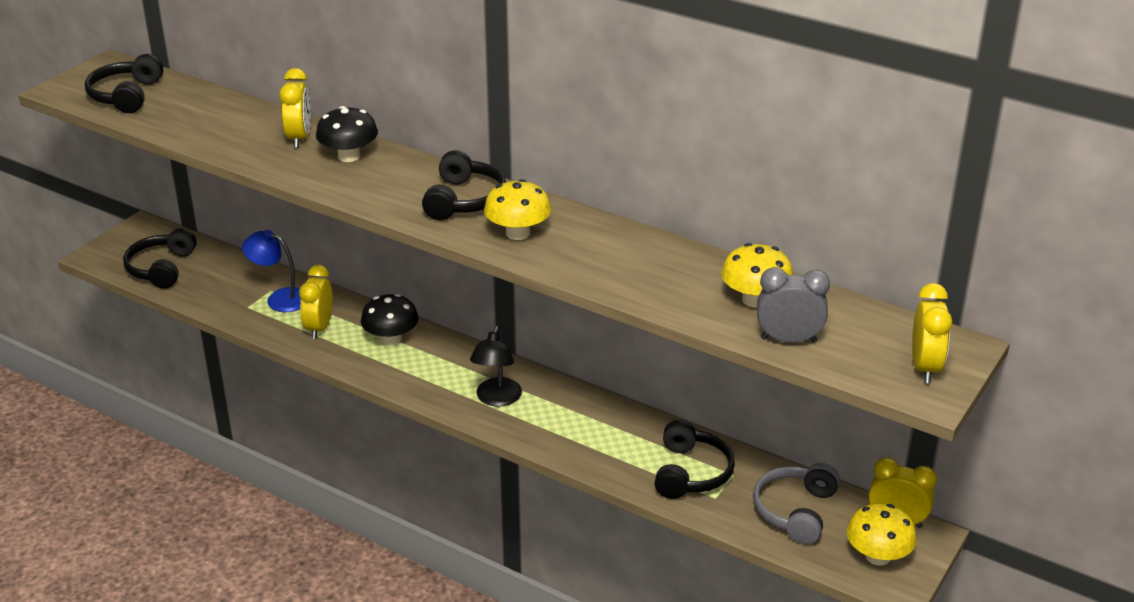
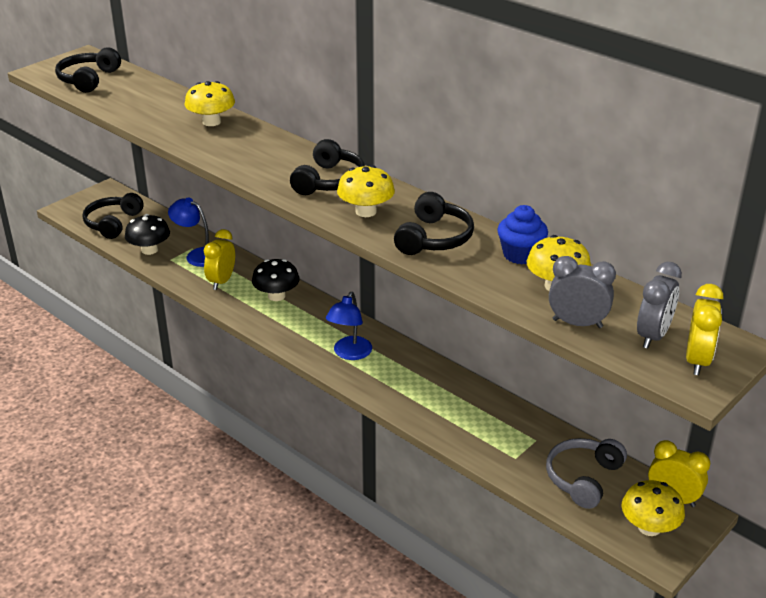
camera: 10 degrees right, 0 degrees up
yellow clock [279,68,311,148] -> yellow mushroom [185,81,235,126]
black mushroom [316,106,378,162] -> black mushroom moved to [125,214,170,255]
black lamp [470,326,522,407] -> blue lamp [326,292,372,360]
black headphones [655,420,735,499] -> black headphones moved to [394,192,474,255]
none -> blue cupcake [497,205,548,264]
none -> grey clock [637,262,682,349]

